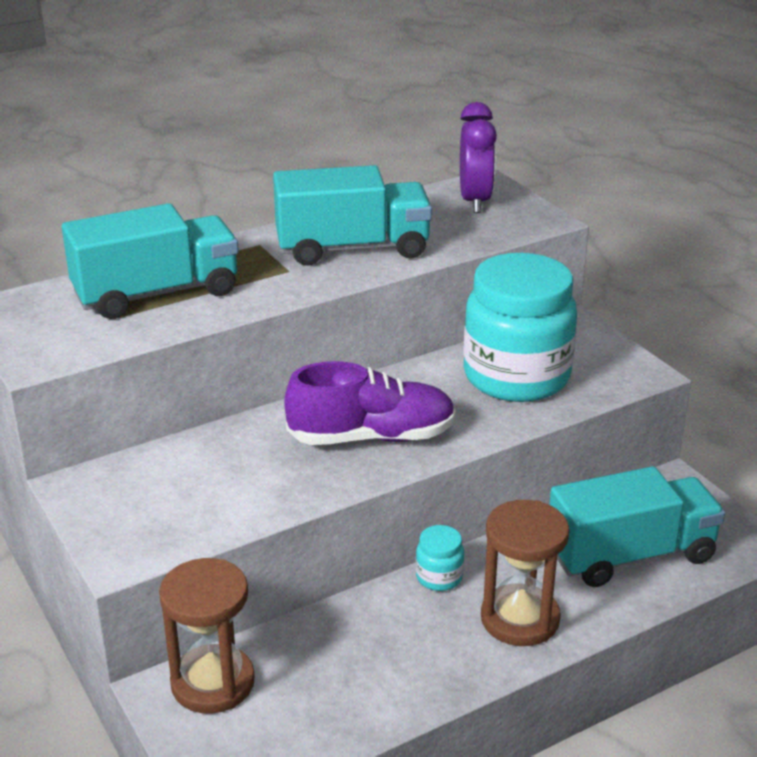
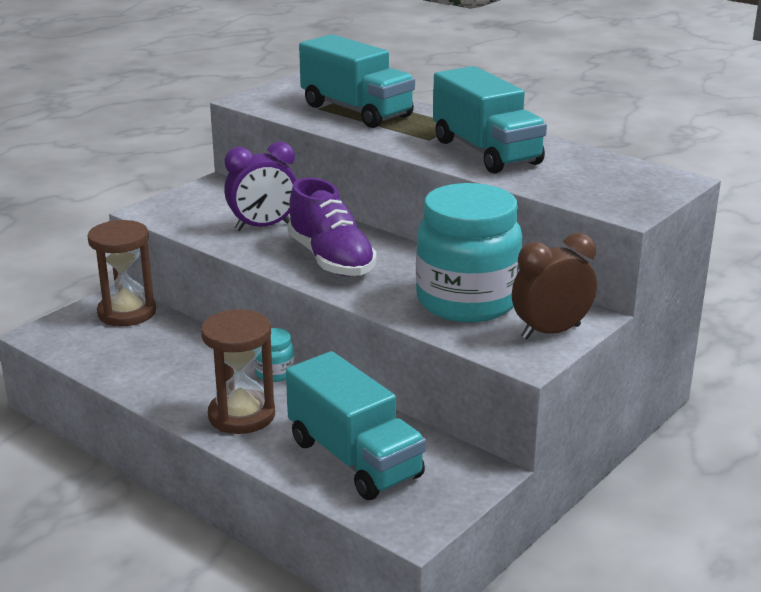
camera: 70 degrees right, 5 degrees down
purple clock [460,102,497,213] -> purple clock moved to [224,142,297,231]
none -> brown clock [512,233,597,339]

